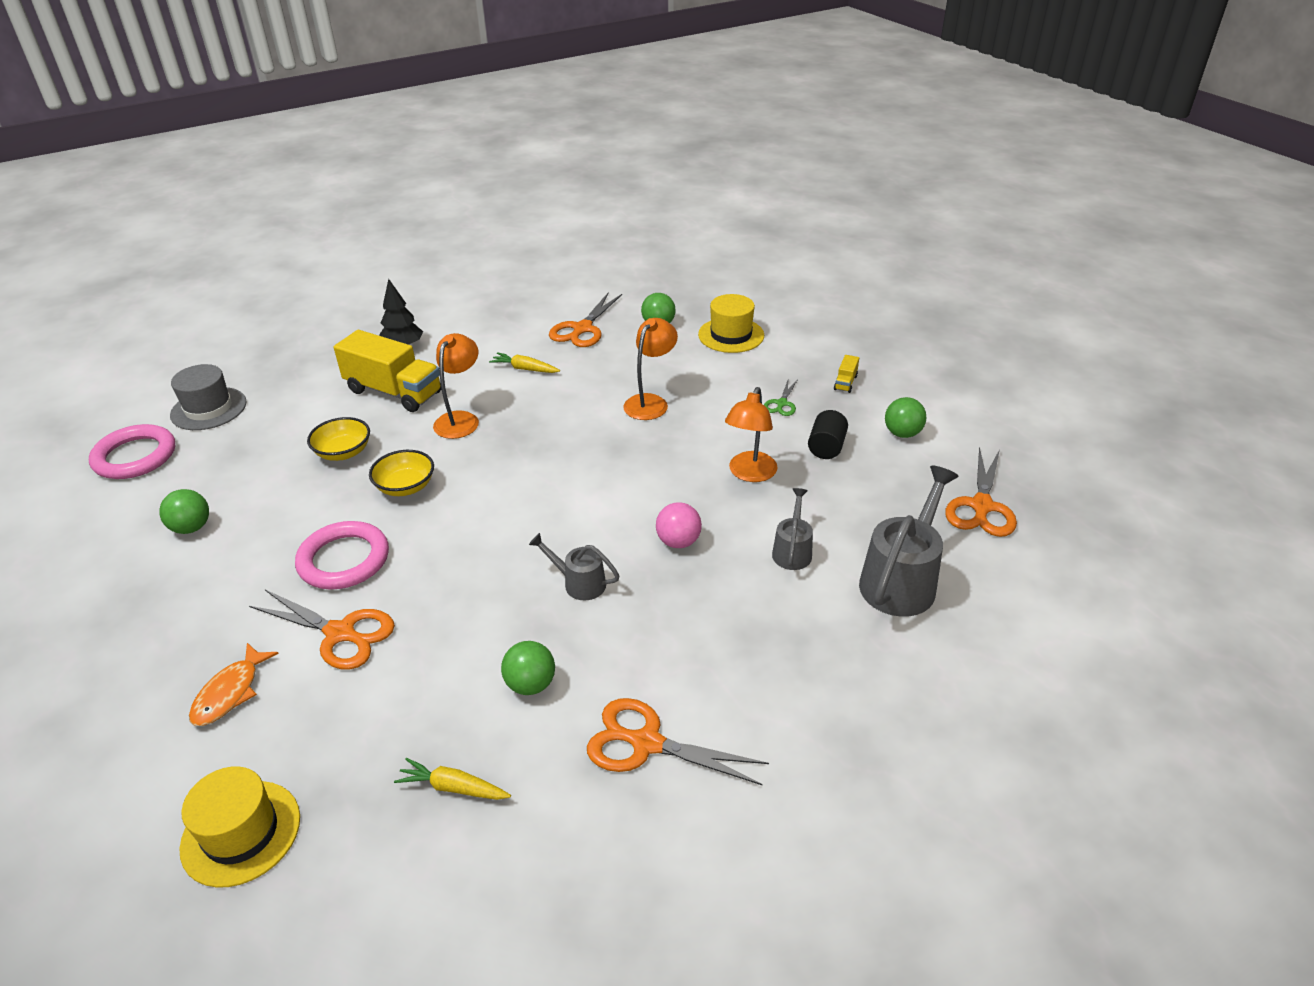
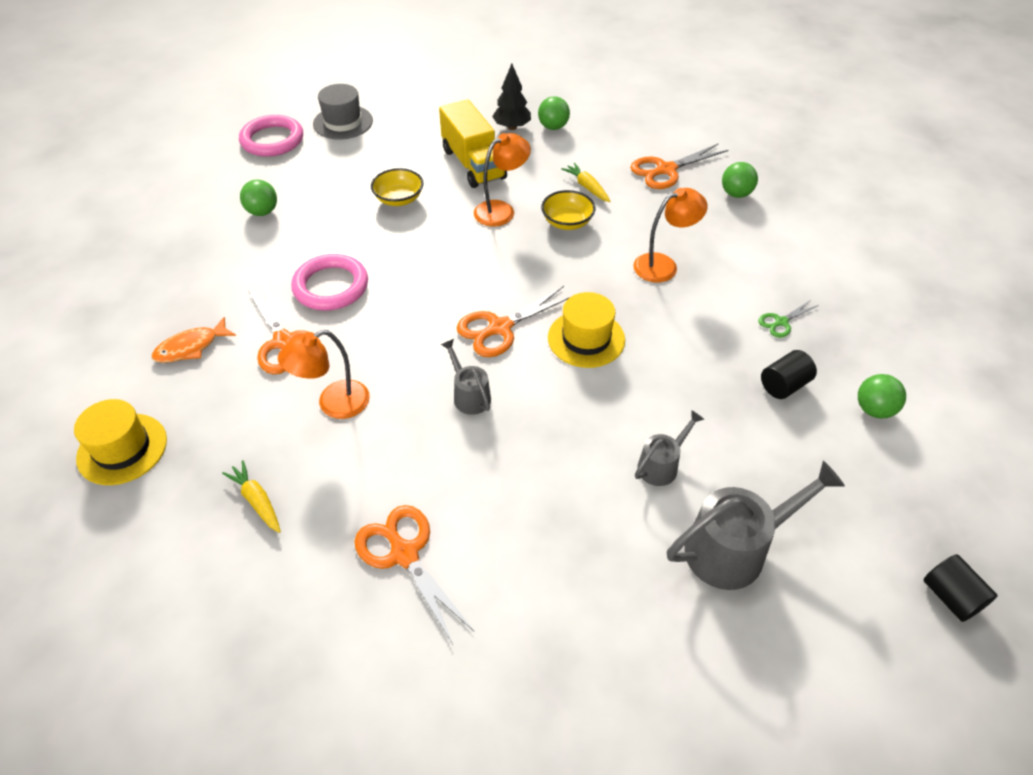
camera: 35 degrees right, 10 degrees up
yellow bowl [369,450,434,496] -> yellow bowl moved to [541,190,596,230]
green ball [501,641,555,695] -> green ball moved to [538,96,570,130]
pink ball [656,502,702,548] -> none
yellow hat [698,294,764,353] -> yellow hat moved to [548,292,625,368]
orange lamp [725,387,778,482] -> orange lamp moved to [278,330,370,419]
yellow truck [834,355,859,393] -> none
orange scissors [945,446,1017,537] -> orange scissors moved to [456,286,571,357]
none -> black cylinder [924,554,998,622]

